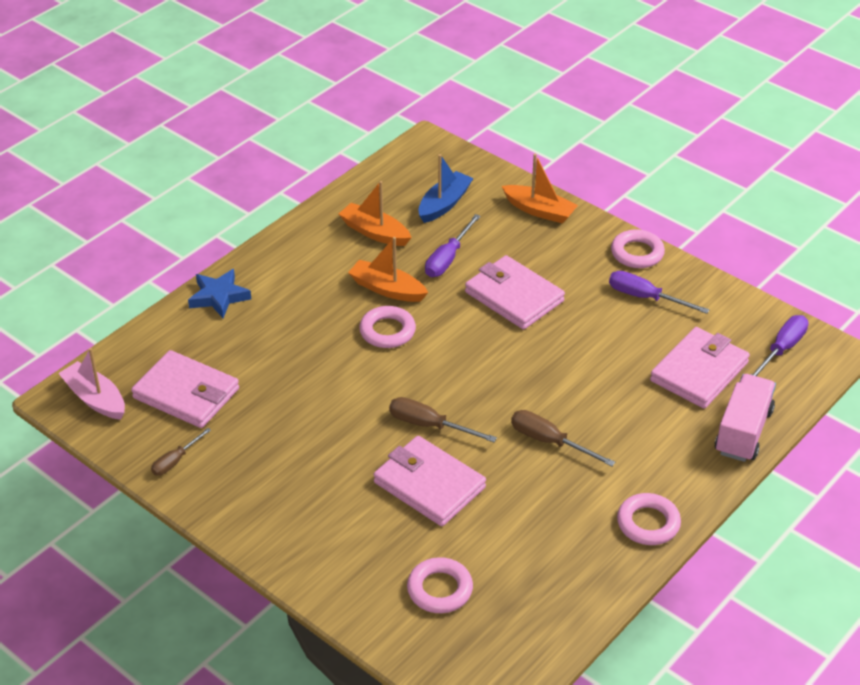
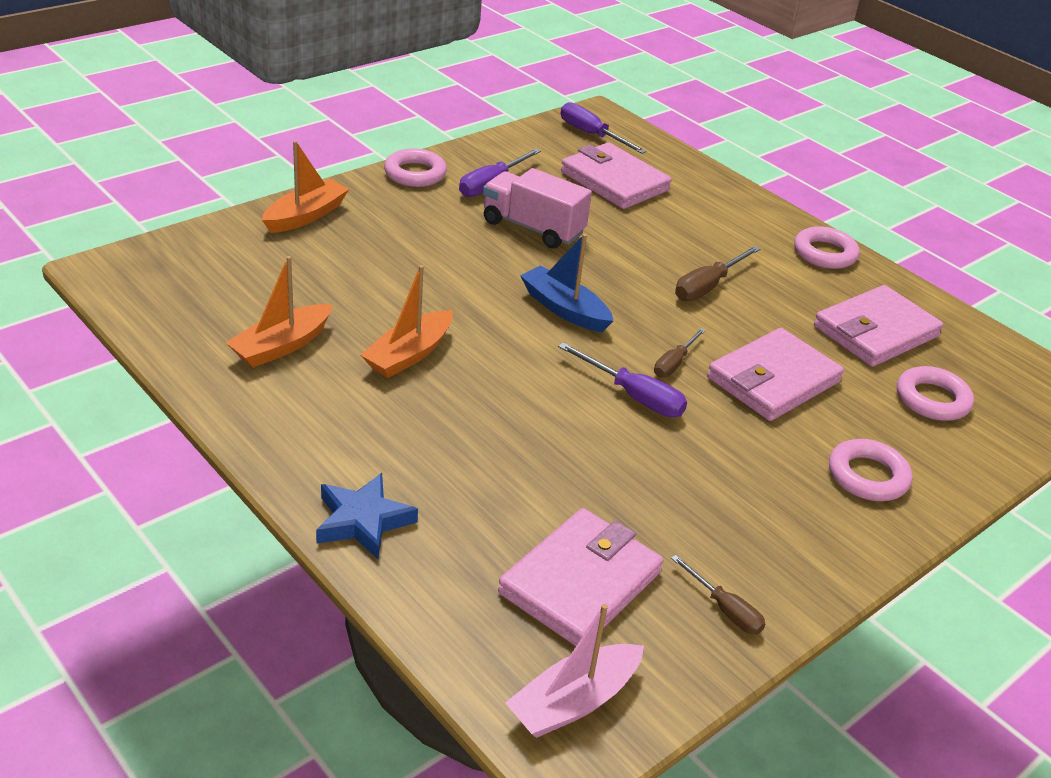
camera: 85 degrees left, 5 degrees down
pink ring [359,306,416,348] -> pink ring moved to [829,439,912,501]
brown screwdriver [389,397,497,442] -> brown screwdriver [654,328,706,377], size x0.66
blue boat [418,154,473,223] -> blue boat moved to [520,234,613,332]
purple screwdriver [425,214,481,277] -> purple screwdriver moved to [558,342,687,417]
pink wallet [465,255,565,330] -> pink wallet moved to [814,285,944,367]
pink truck [715,374,776,462] -> pink truck moved to [483,168,592,249]

